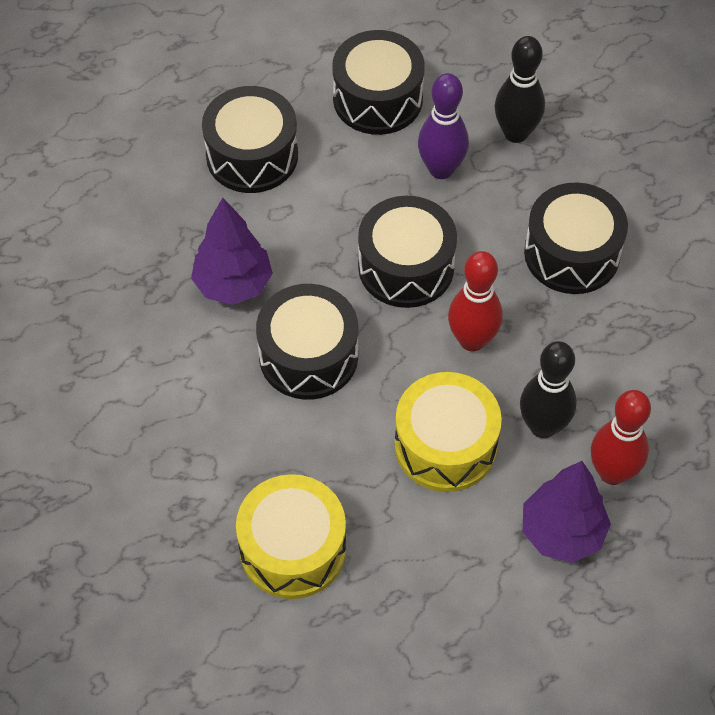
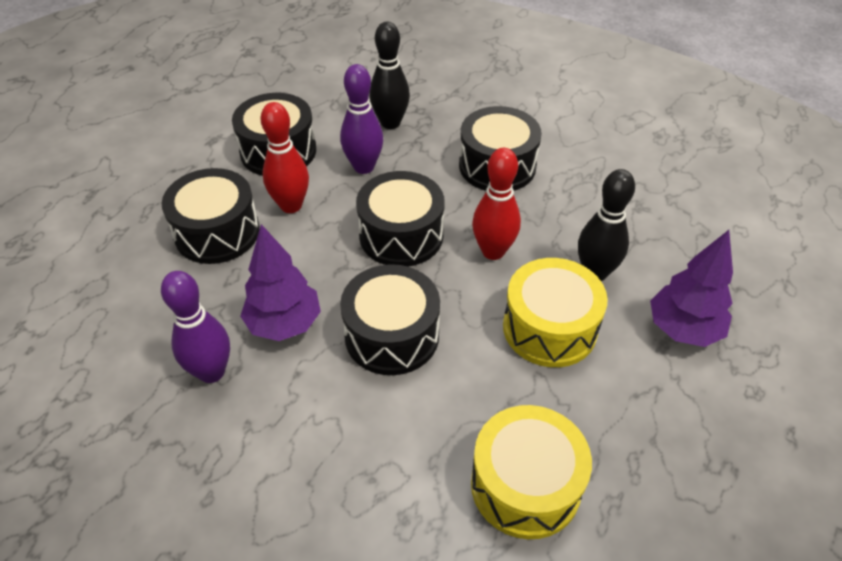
camera: 40 degrees left, 10 degrees down
red bowling pin [591,390,651,485] -> red bowling pin moved to [260,102,309,213]
none -> purple bowling pin [161,271,230,383]

